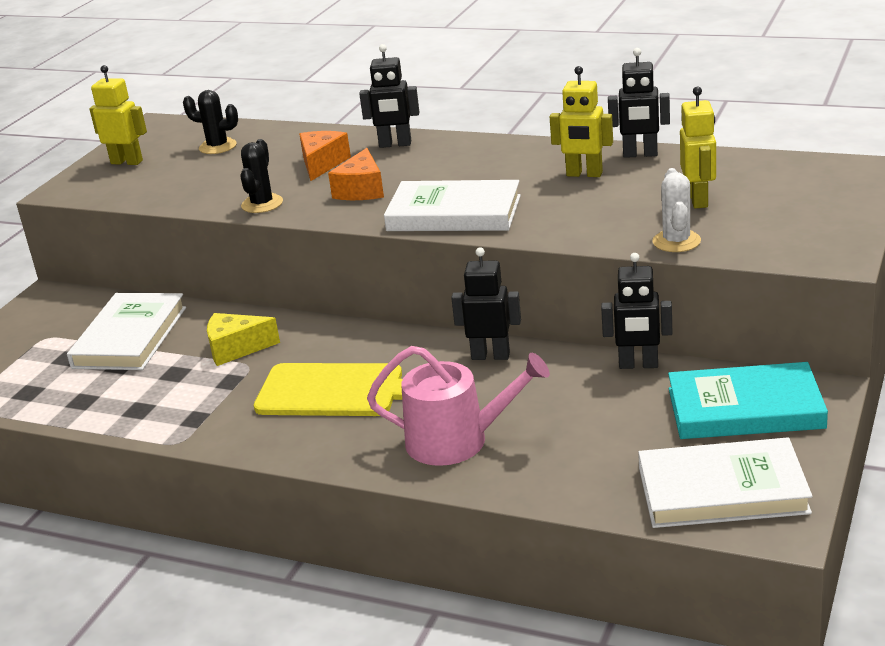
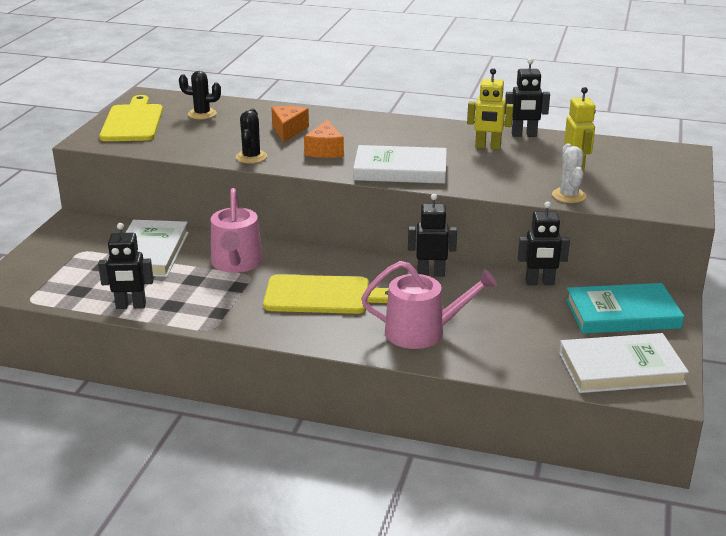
camera: 10 degrees left, 0 degrees up
yellow robot [89,65,147,165] -> yellow cutting board [99,95,163,141]
yellow cheese [207,313,280,366] -> pink watering can [211,188,263,273]
black robot [359,44,419,148] -> black robot moved to [98,223,153,309]

